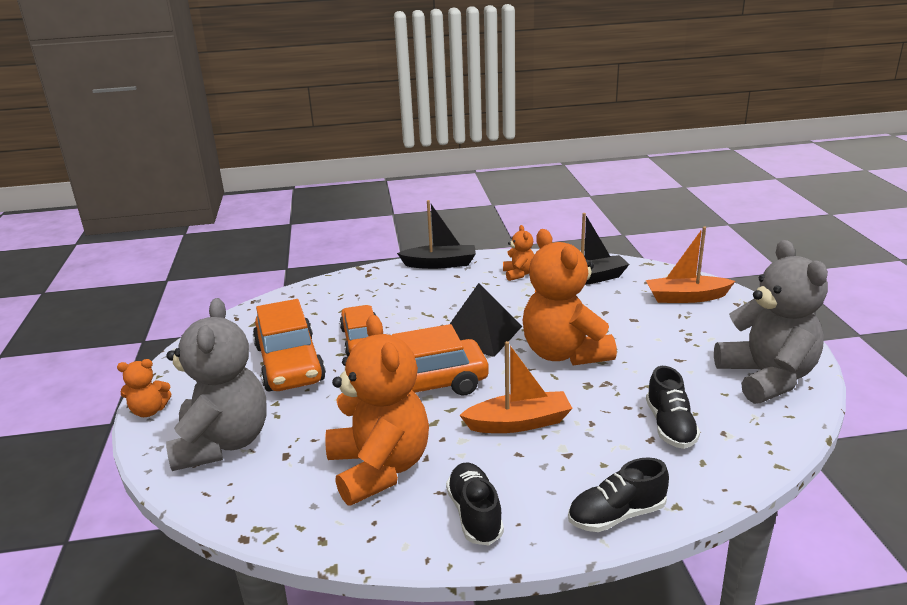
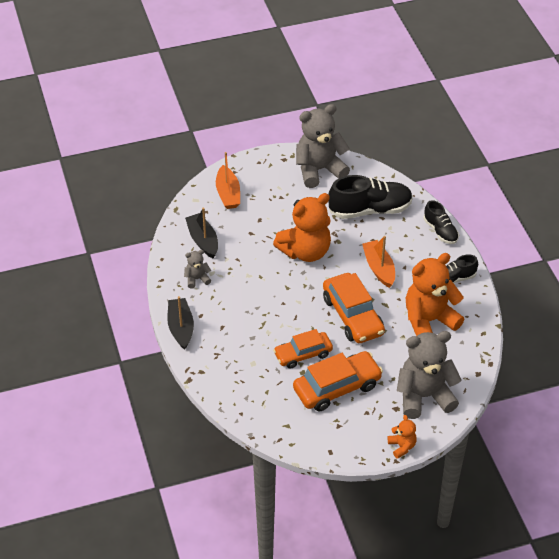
camera: 100 degrees left, 20 degrees up
black pyramid [450,283,522,357] -> none
orange teddy bear [503,225,534,281] -> grey teddy bear [184,250,211,289]
black shoe [646,366,700,449] -> black shoe [328,175,413,219], size x1.75

